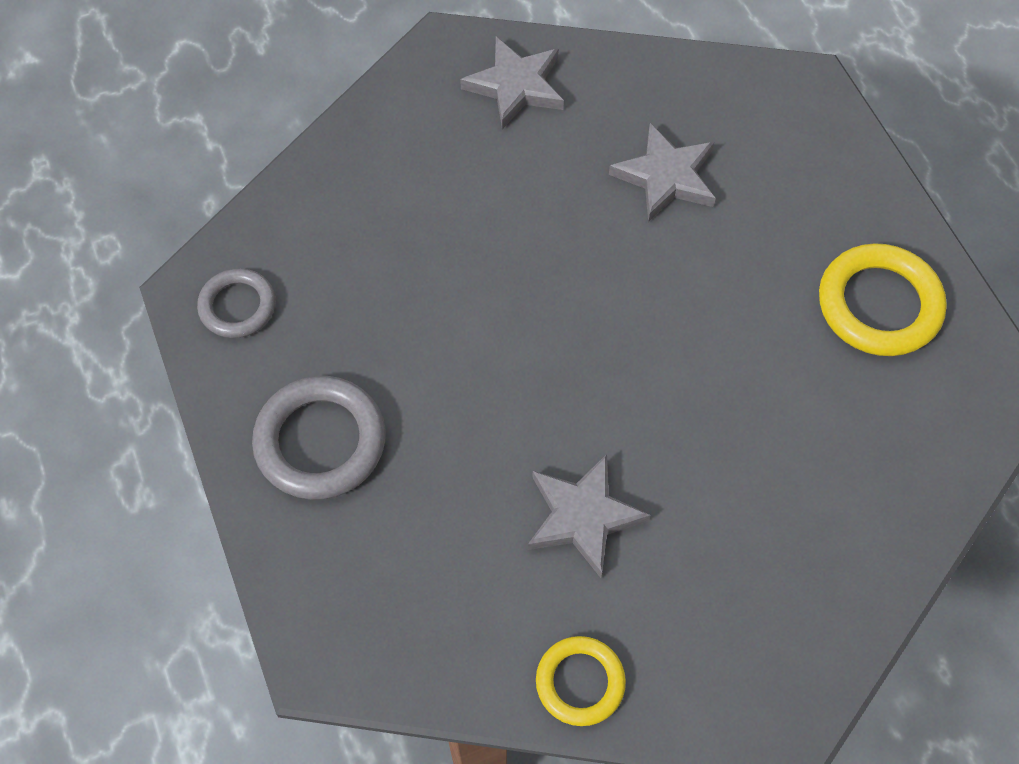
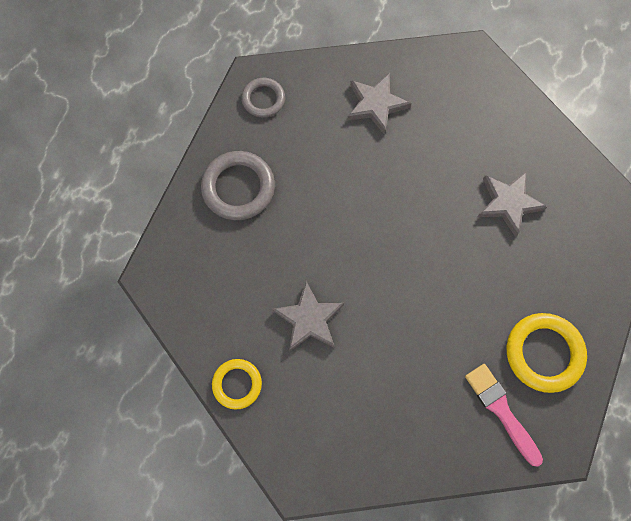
camera: 45 degrees right, 10 degrees up
grey star [460,37,564,129] -> grey star moved to [347,73,411,135]
none -> pink brush [465,364,543,466]

